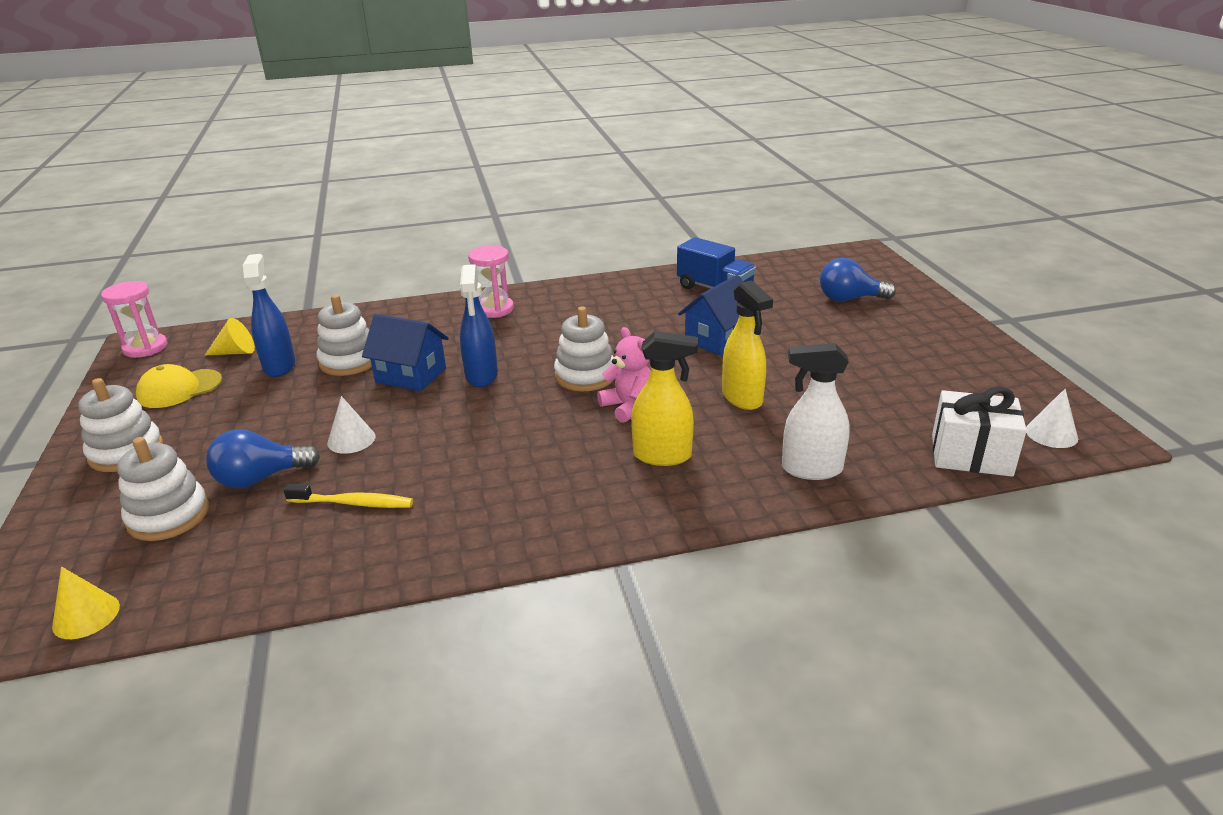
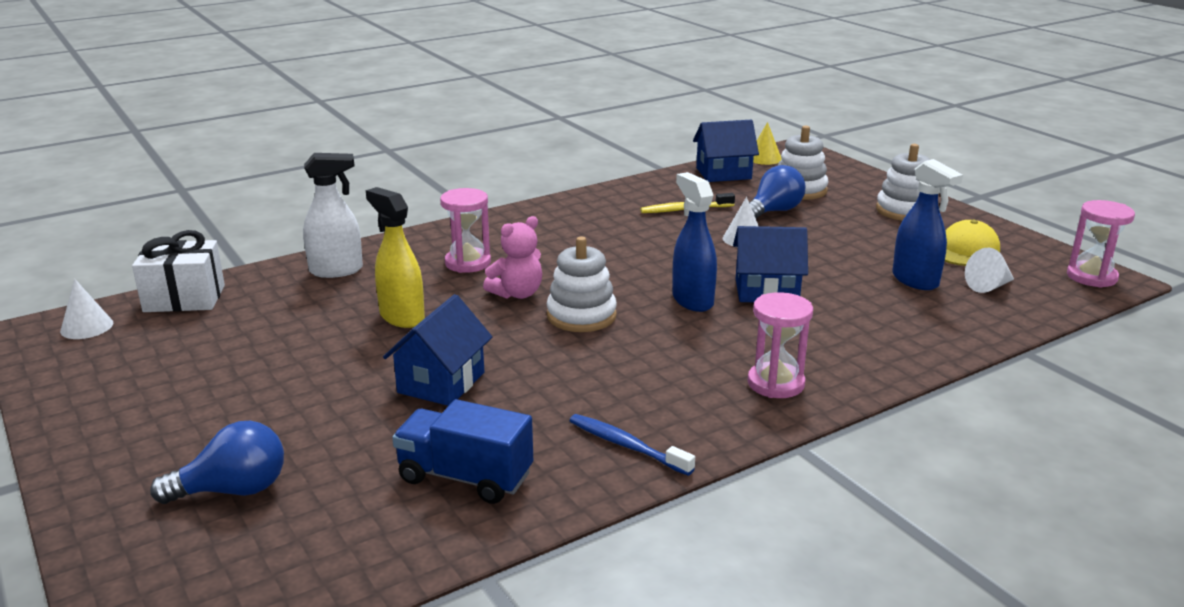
camera: 160 degrees right, 5 degrees down
yellow cone [205,318,255,356] -> white cone [965,248,1014,293]
white stacking toy [317,295,372,376] -> none
pink teddy bear [597,327,651,423] -> pink teddy bear turned 75 degrees counterclockwise [483,216,542,299]
yellow spray bottle [631,331,698,466] -> pink hourglass [440,188,491,273]
none -> blue toothbrush [569,414,695,476]
none -> blue house [693,120,759,182]

